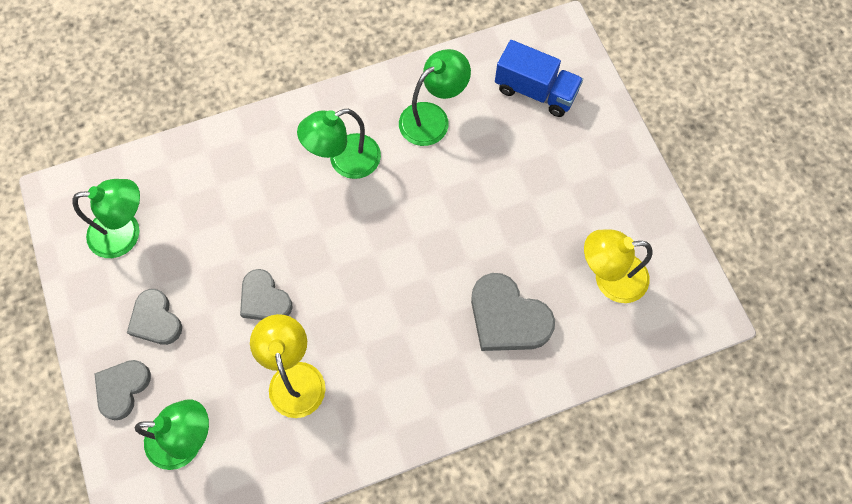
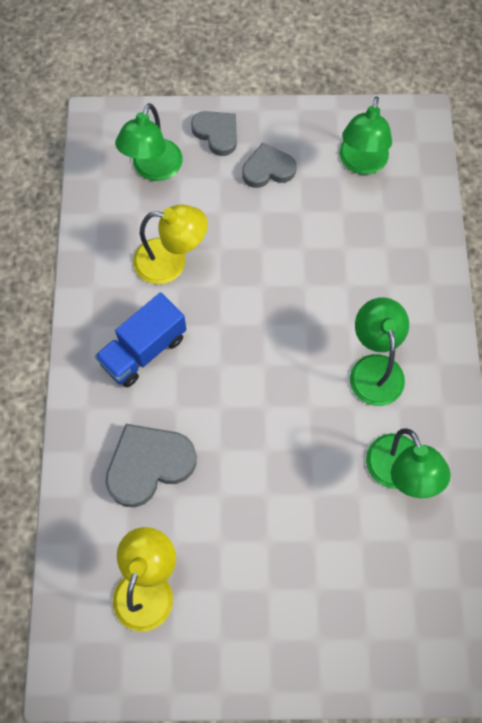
camera: 110 degrees right, 0 degrees up
grey heart [240,269,293,320] -> none
blue truck [495,40,583,117] -> blue truck moved to [95,292,186,388]

